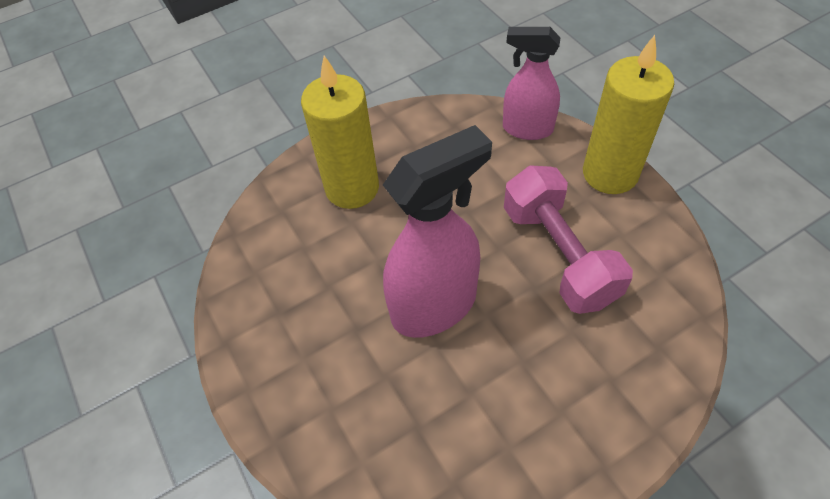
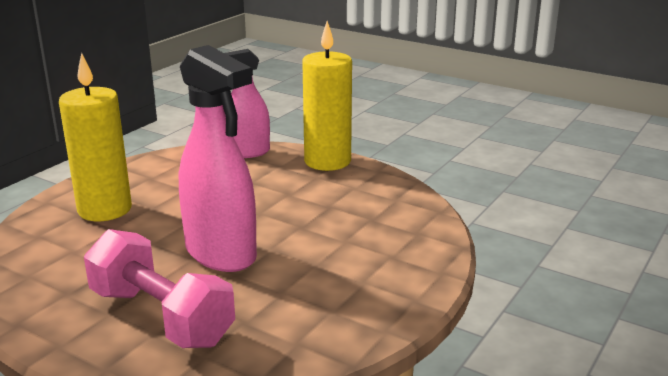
camera: 30 degrees left, 30 degrees down
pink spray bottle [383,125,492,338] -> pink spray bottle turned 105 degrees clockwise [179,45,257,272]
pink dumbbell [504,165,633,314] -> pink dumbbell moved to [84,229,235,348]

